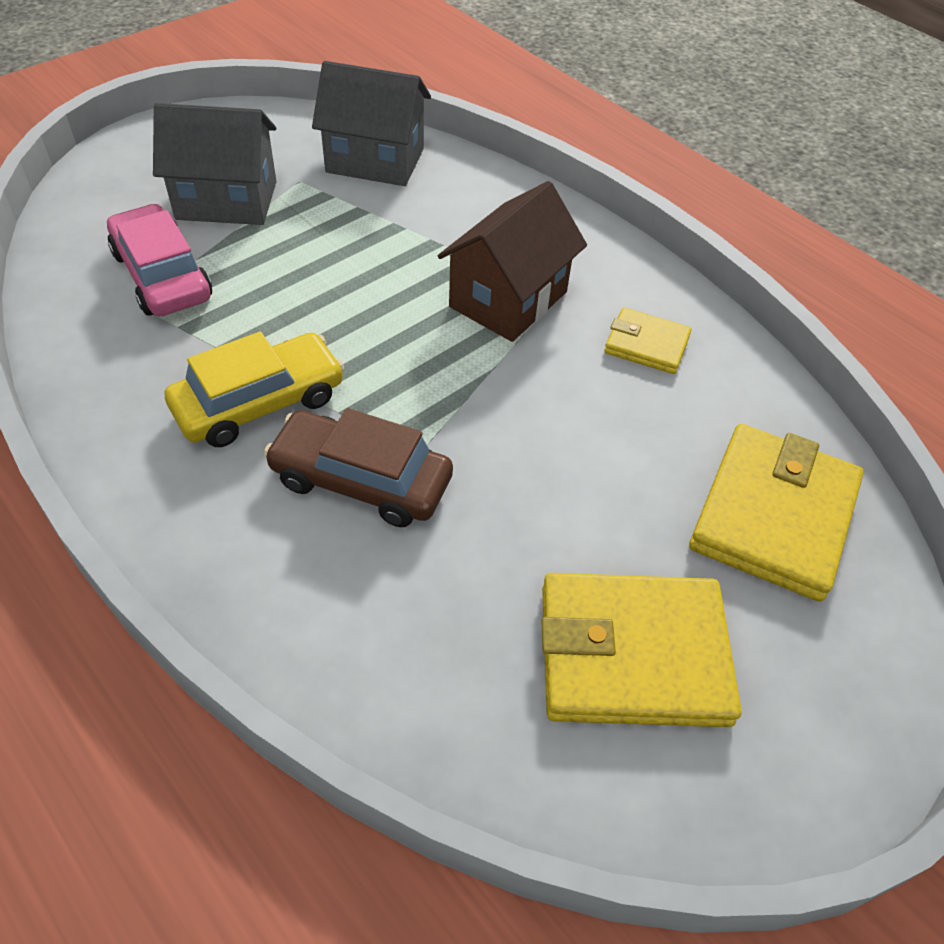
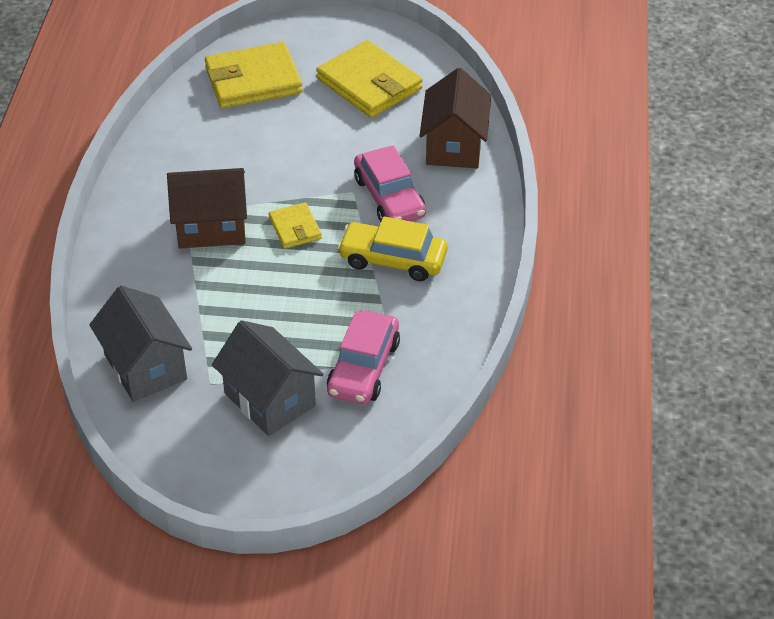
camera: 130 degrees left, 5 degrees down
brown car [264,408,453,527] -> pink car [354,145,426,222]
yellow wallet [604,308,692,374] -> yellow wallet moved to [269,202,322,249]
none -> brown house [419,68,491,168]

